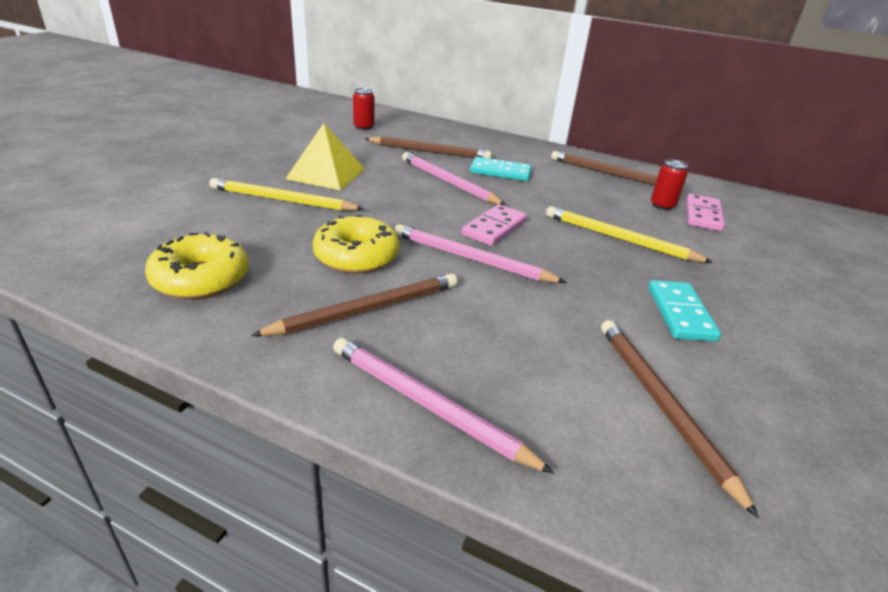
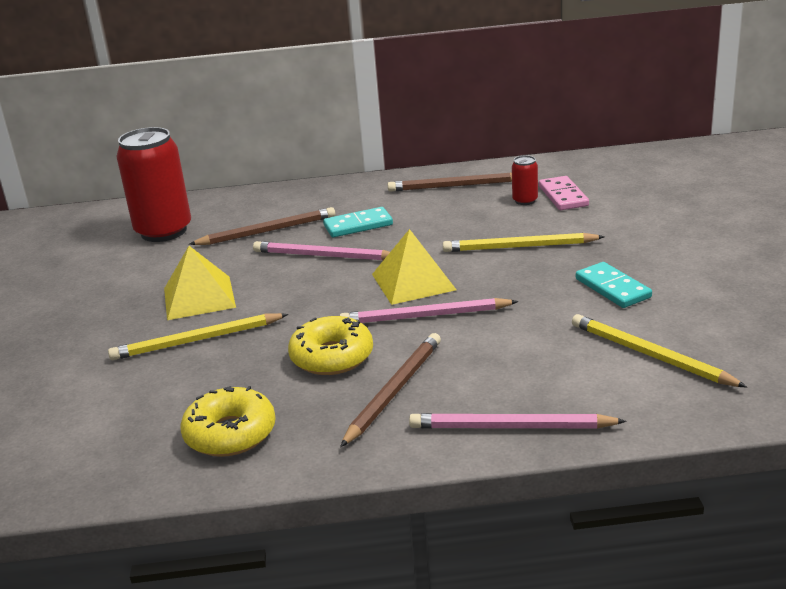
camera: 25 degrees left, 5 degrees down
red can [353,88,374,130] -> red can [116,127,191,242], size x2.28
pink domino [462,204,527,246] -> yellow pyramid [372,229,456,305]
brown pencil [601,320,759,519] -> yellow pencil [572,314,747,387]

